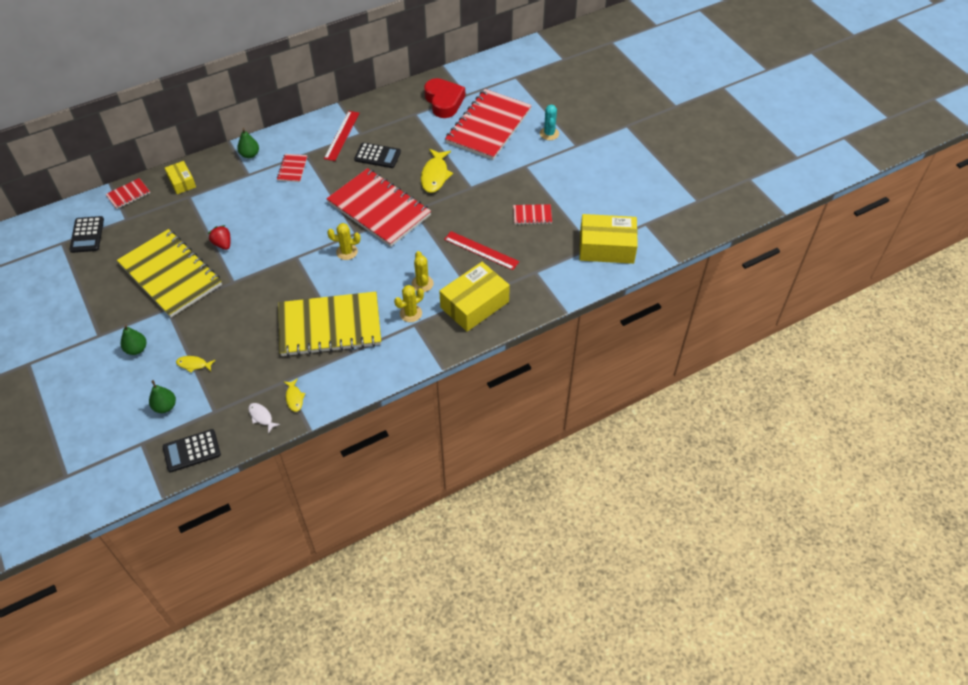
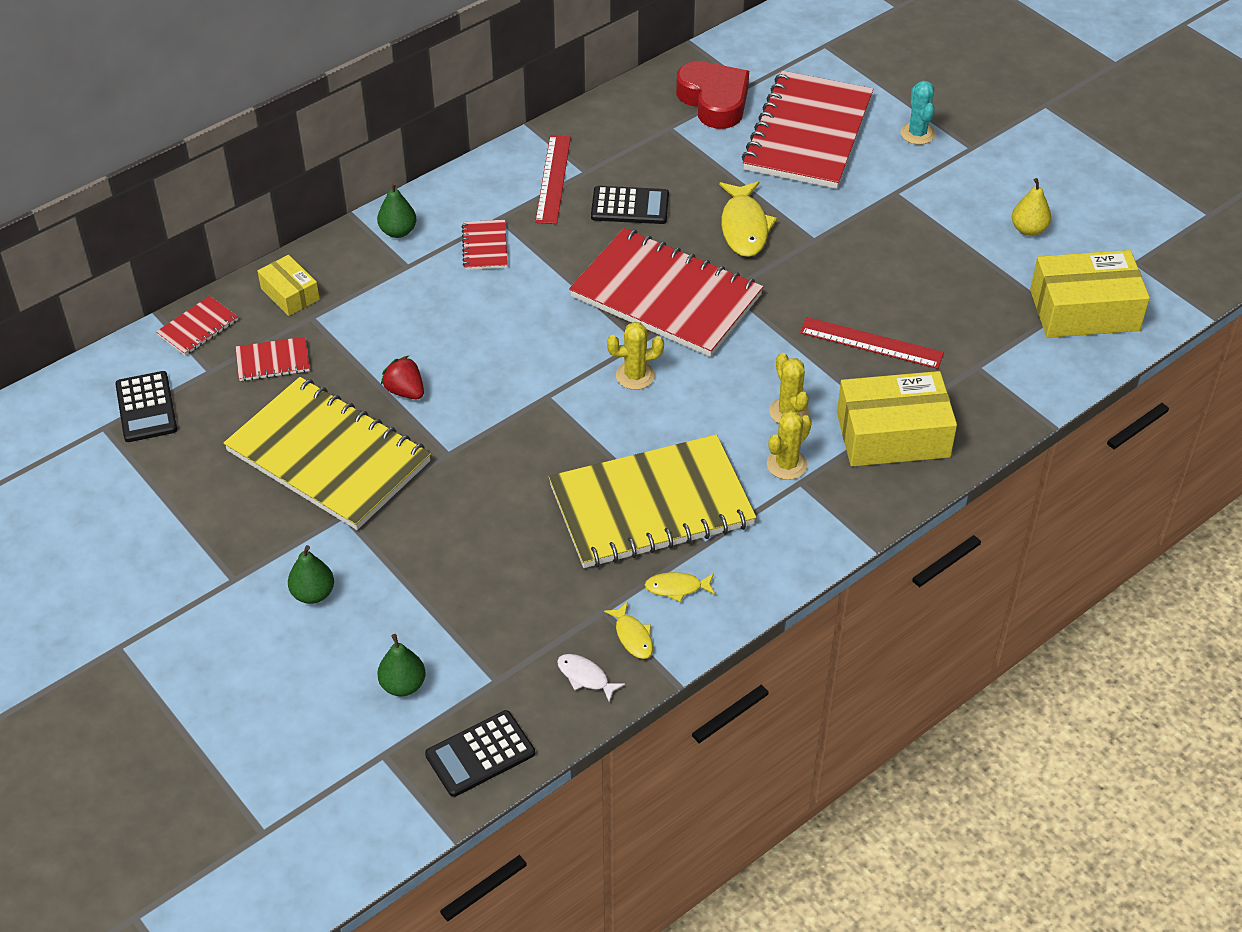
camera: 10 degrees left, 5 degrees down
yellow fish [176,356,215,373] -> yellow fish moved to [645,572,715,602]
yellow box [439,262,510,332] -> yellow box turned 45 degrees clockwise [837,371,957,466]
red notebook [513,204,552,225] -> red notebook moved to [236,337,310,381]
none -> yellow pear [1012,178,1051,236]

